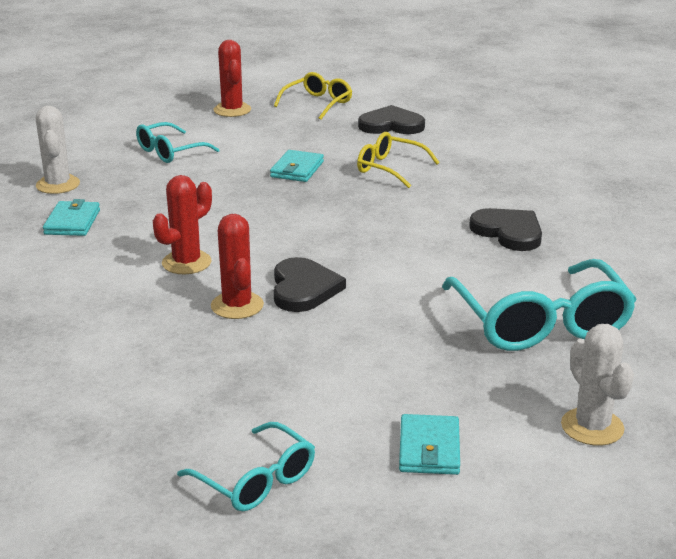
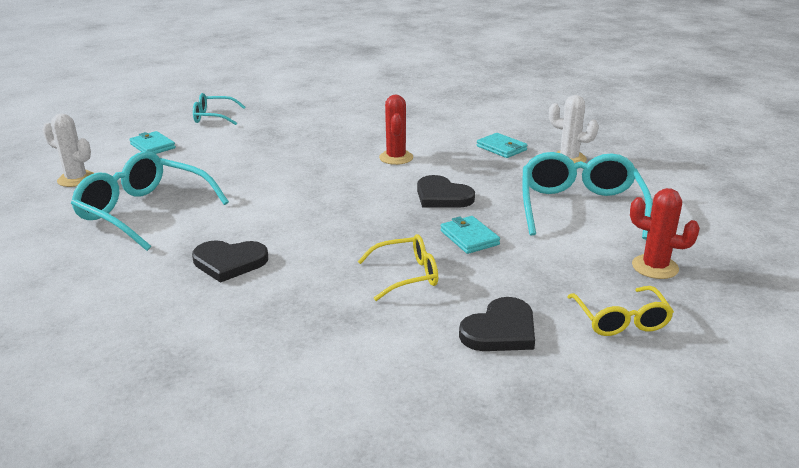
camera: 135 degrees right, 0 degrees up
turquoise glasses [136,122,220,163] -> turquoise glasses [522,152,653,239], size x1.76
red cactus [211,214,264,319] -> none
black heart [274,257,346,312] -> black heart moved to [417,175,475,208]

